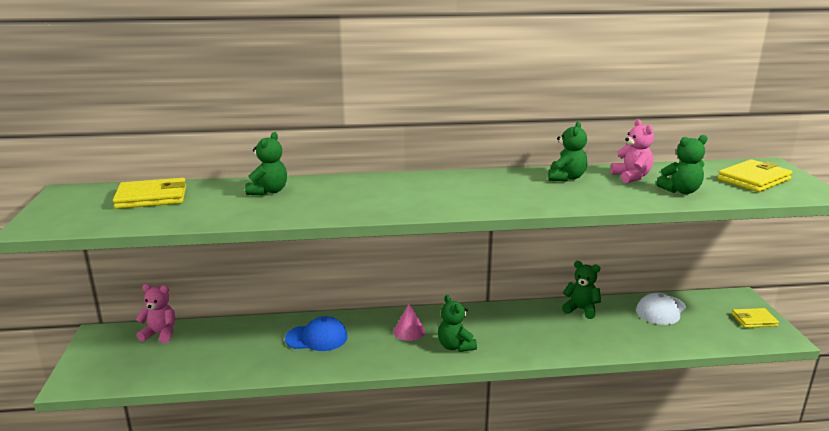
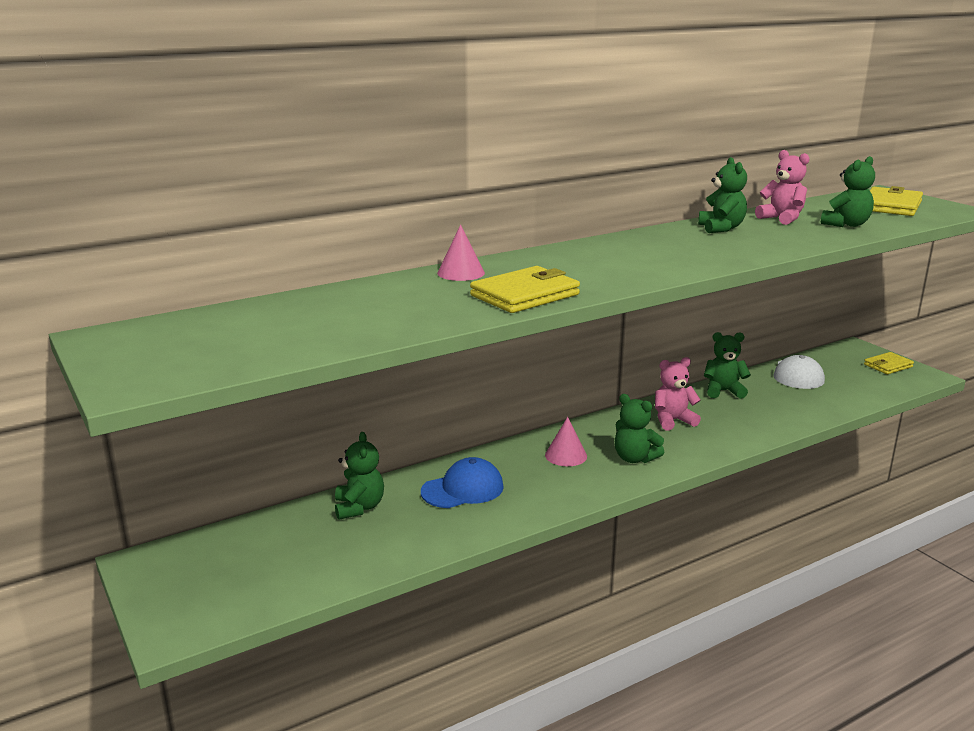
camera: 25 degrees left, 0 degrees up
yellow wallet [113,178,186,209] -> yellow wallet moved to [470,266,580,313]
pink teddy bear [136,284,175,344] -> pink teddy bear moved to [655,357,701,430]
green teddy bear [245,132,287,196] -> green teddy bear moved to [335,432,384,520]
none -> pink cone [437,225,485,281]

